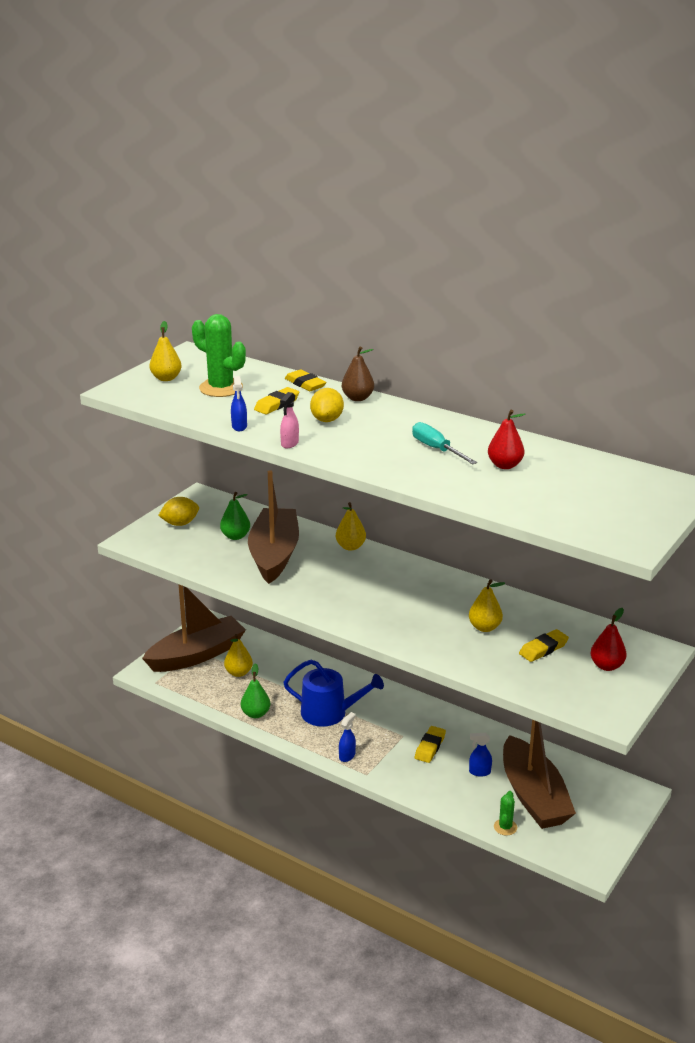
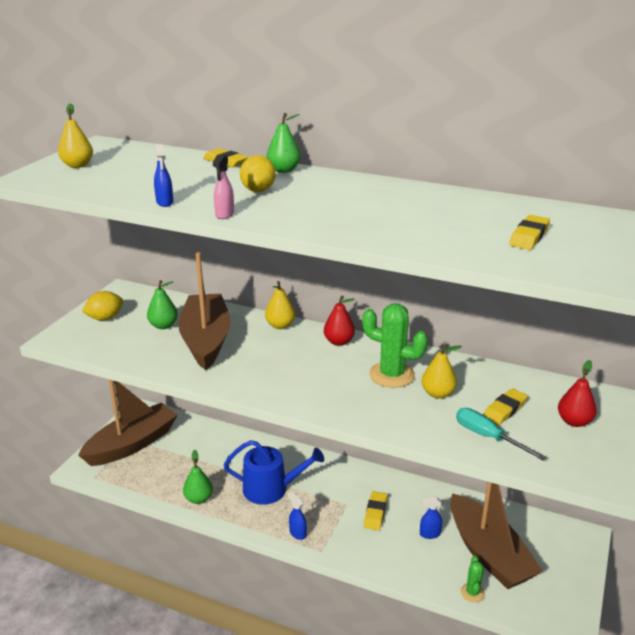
camera: 10 degrees left, 0 degrees up
green cactus [192,314,246,397] -> green cactus moved to [362,303,428,388]
yellow pear [224,634,253,677] -> none
yellow eraser [254,387,299,414] -> yellow eraser moved to [509,215,550,250]
blue spray bottle [339,712,356,762] -> blue spray bottle turned 60 degrees counterclockwise [288,491,307,540]
brown pear [342,346,374,401] -> green pear [267,113,301,173]
turquoise screwdriver [412,422,477,464] -> turquoise screwdriver moved to [456,408,547,460]
red pear [488,410,525,469] -> red pear moved to [324,296,355,346]

